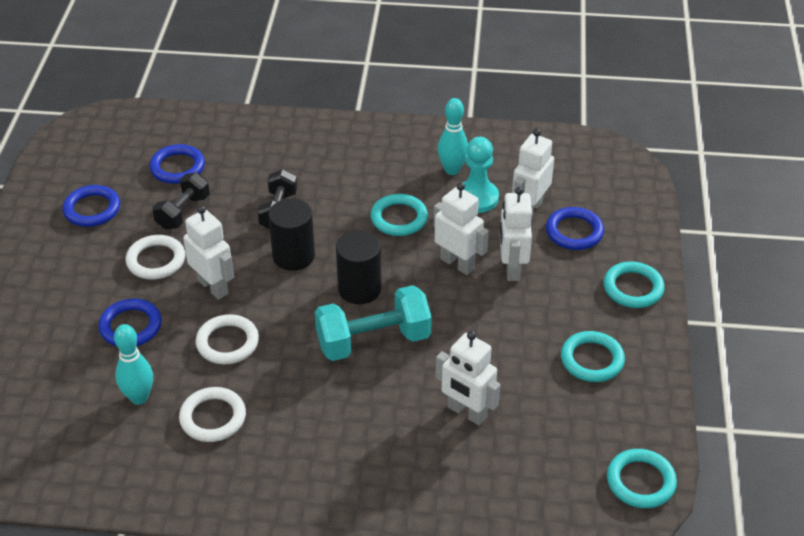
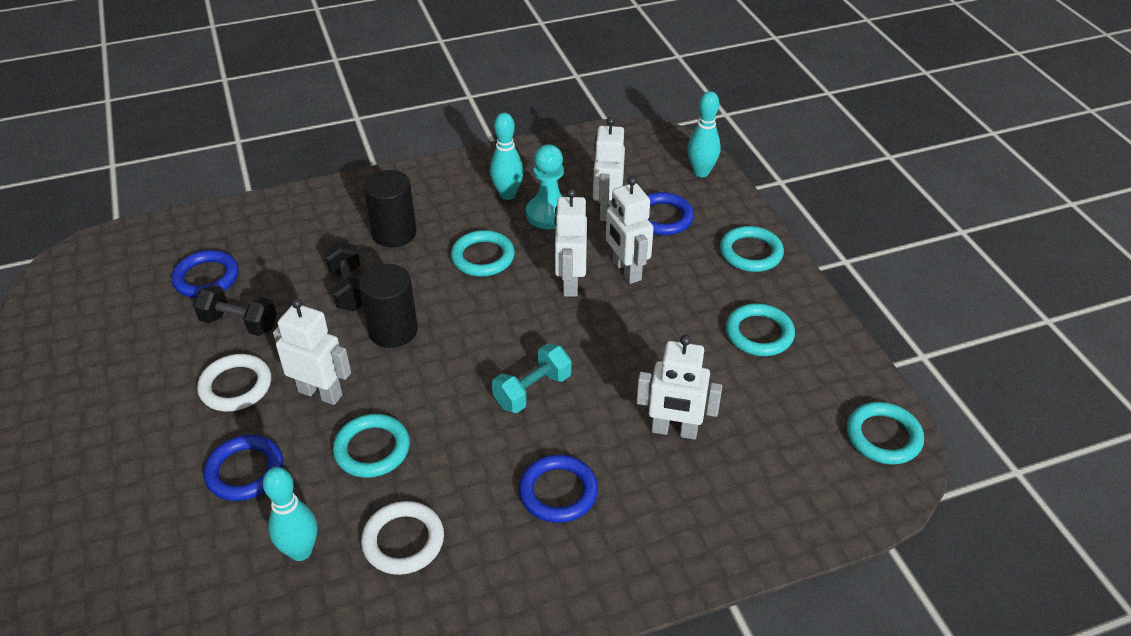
camera: 25 degrees left, 0 degrees up
blue ring [63,185,120,227] -> blue ring moved to [519,455,598,523]
black dumbbell [152,172,210,230] -> black dumbbell turned 75 degrees counterclockwise [193,285,277,336]
white ring [195,314,259,365] -> turquoise ring [333,414,410,478]
turquoise dumbbell [315,285,432,361] -> turquoise dumbbell [492,343,572,413], size x0.63
black cylinder [336,231,382,304] -> black cylinder moved to [363,170,417,247]
white robot [434,182,489,275] -> white robot turned 105 degrees counterclockwise [554,189,587,297]
none -> turquoise bowling pin [687,91,721,177]

